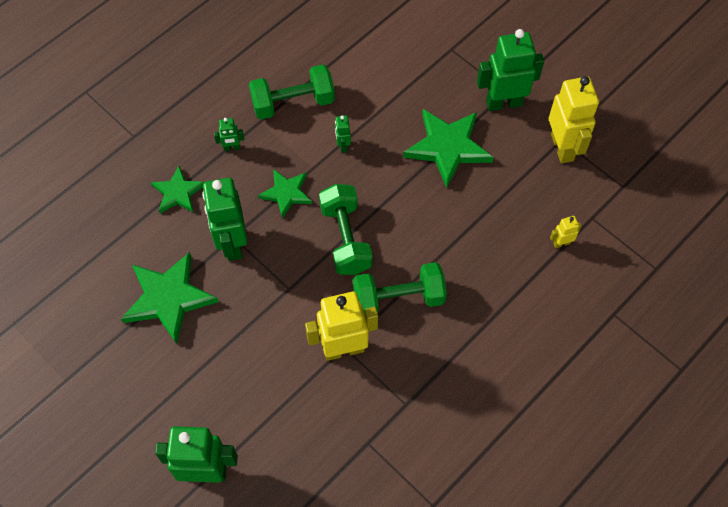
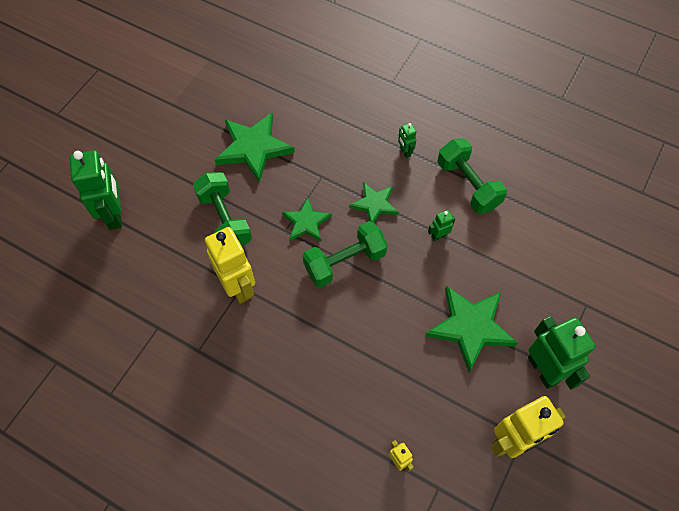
camera: 75 degrees right, 0 degrees up
green star [151,166,204,213] -> green star moved to [282,198,332,242]
green robot [202,178,247,261] -> none
green dumbbell [353,262,447,315] -> green dumbbell moved to [193,172,252,246]

